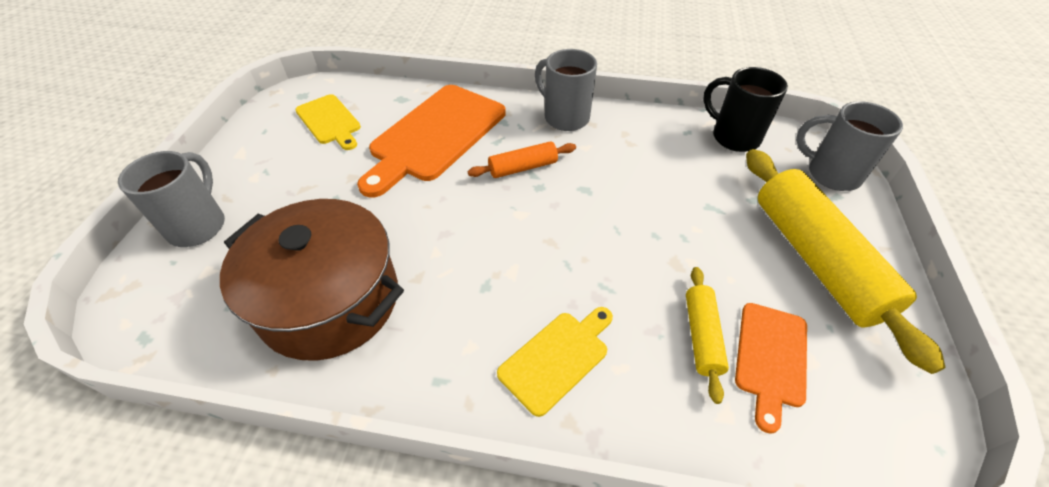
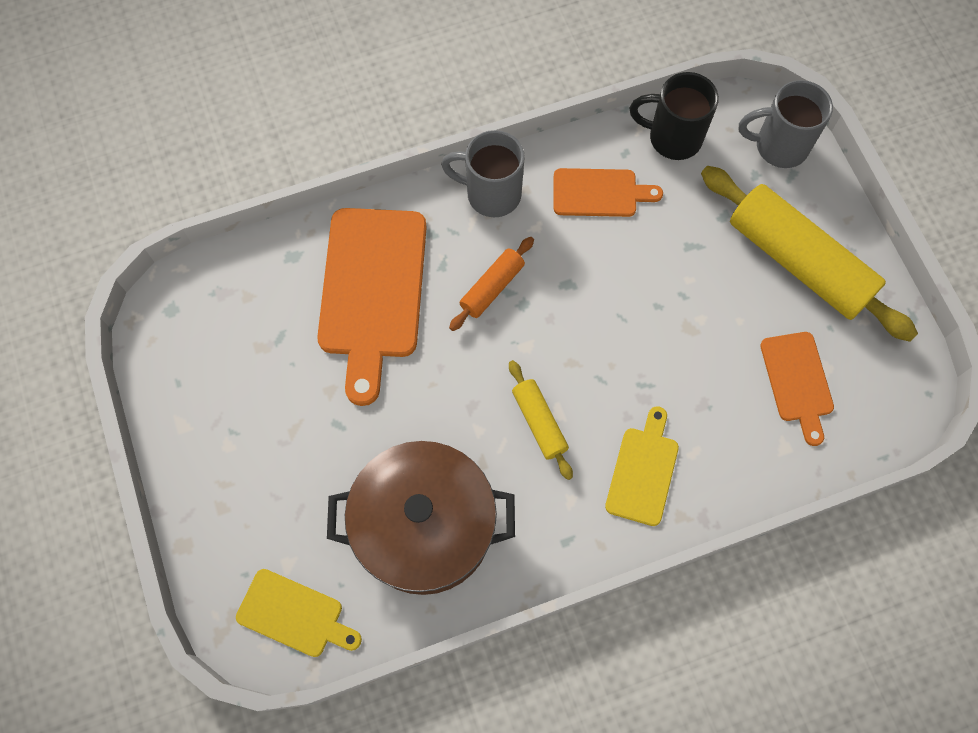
camera: 30 degrees left, 20 degrees up
grey mug [118,151,225,247] -> none
yellow cutting board [295,94,361,150] -> yellow cutting board moved to [236,569,362,657]
yellow rolling pin [686,267,729,404] -> yellow rolling pin moved to [509,360,573,480]
none -> orange cutting board [554,168,663,217]

